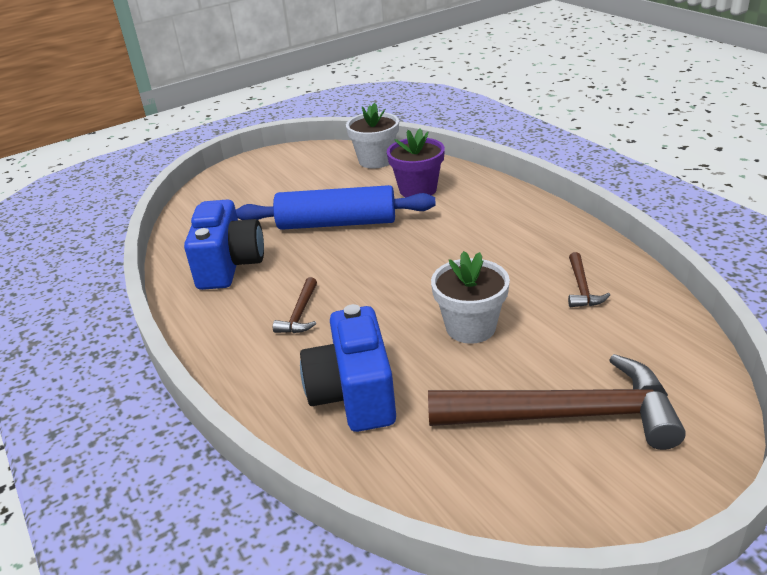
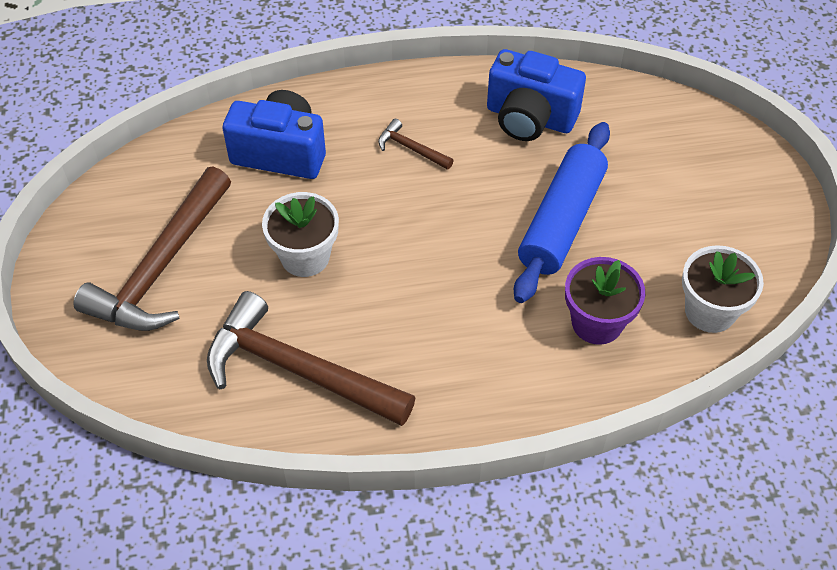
camera: 110 degrees right, 20 degrees up
brown hammer [568,252,610,307] -> brown hammer [207,291,415,426], size x2.33

